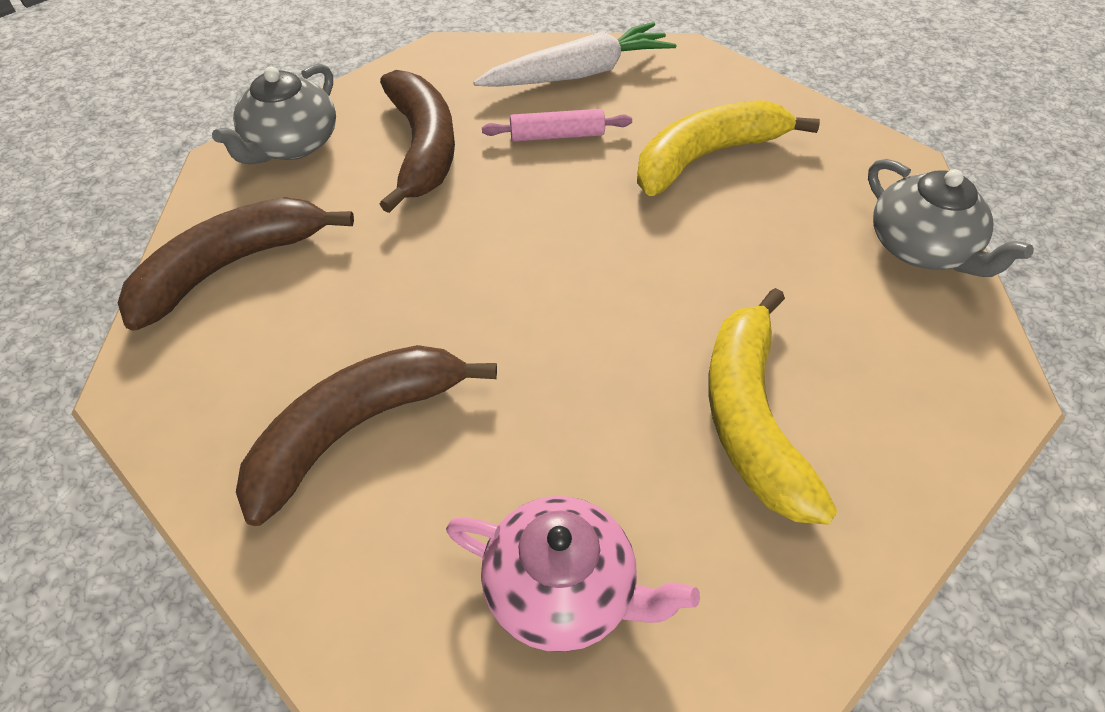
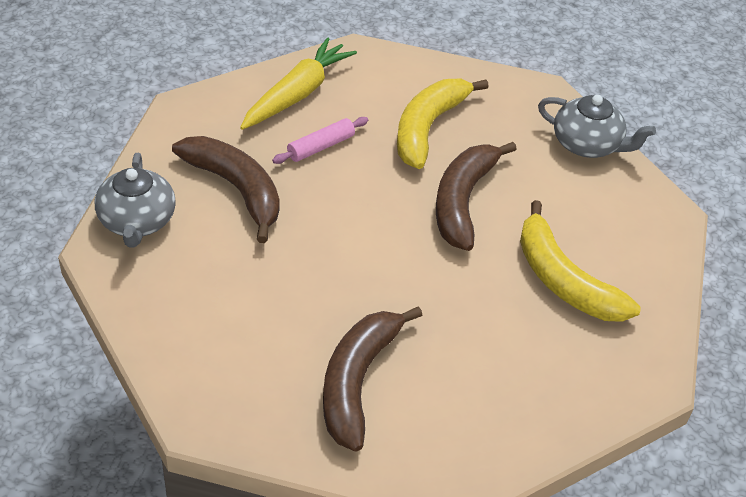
camera: 35 degrees left, 5 degrees down
brown banana [118,197,354,331] -> brown banana moved to [436,142,517,251]
pink teapot [446,496,700,652] -> none
white carrot [473,22,676,87] -> yellow carrot [240,37,357,130]

